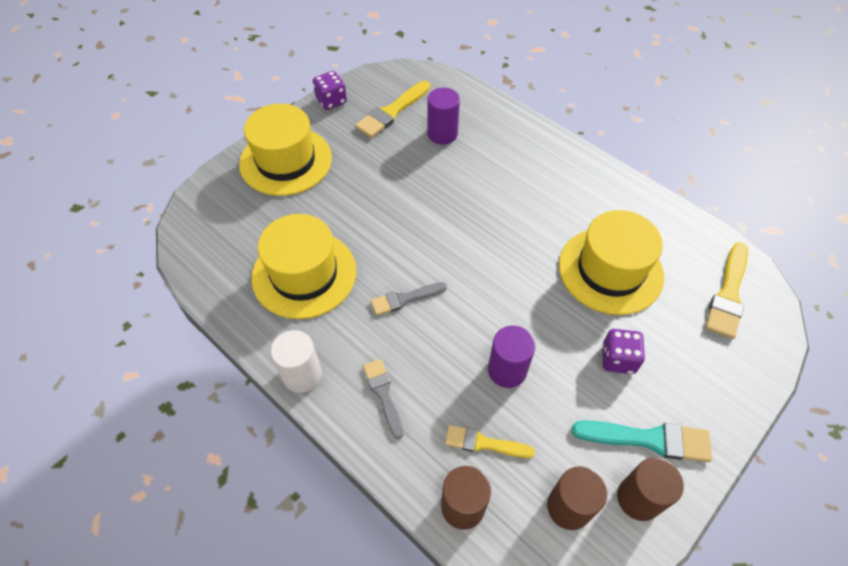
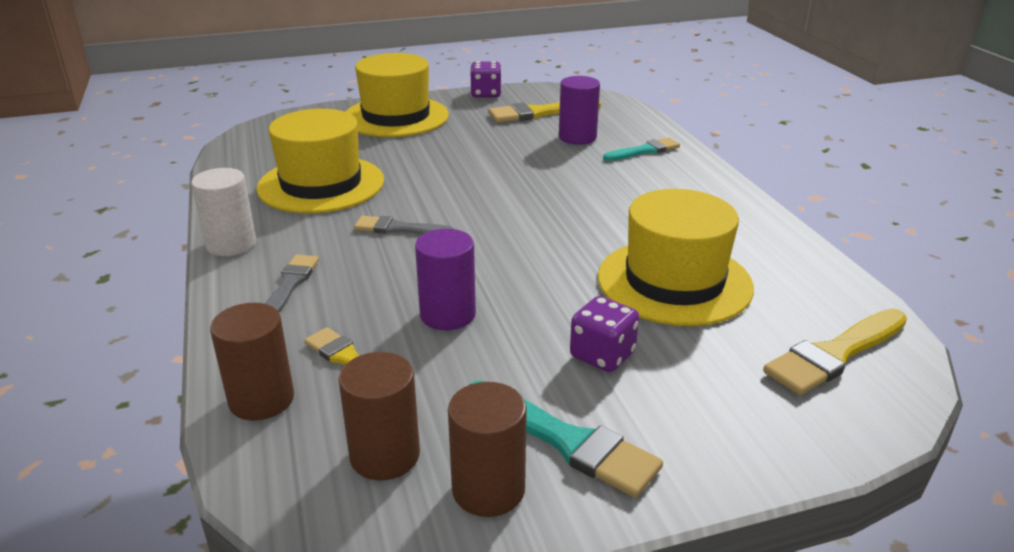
camera: 30 degrees right, 25 degrees down
none -> turquoise brush [603,138,680,161]

